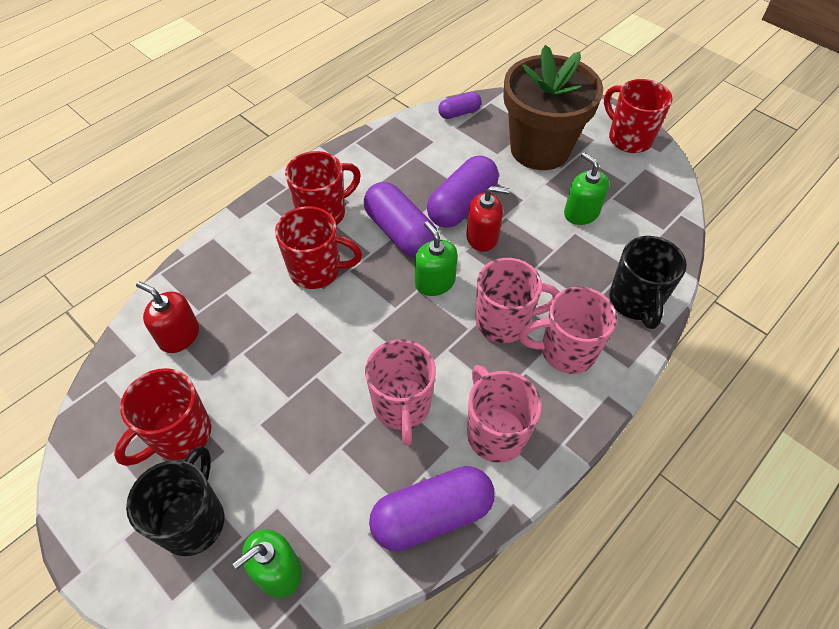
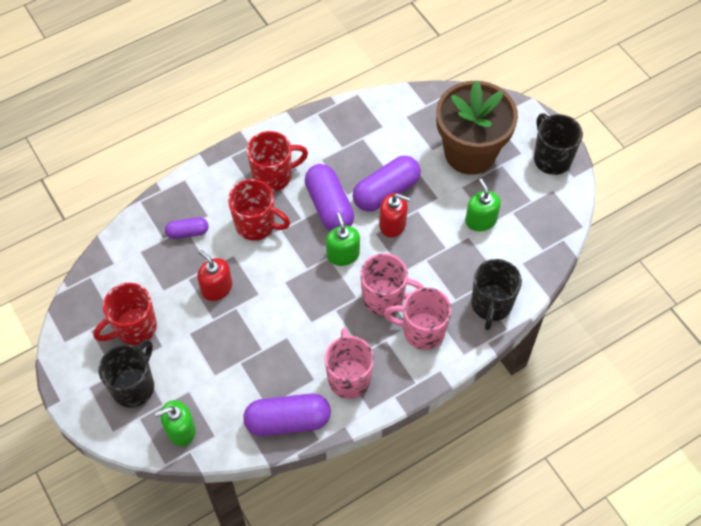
camera: 15 degrees right, 5 degrees up
red soap dispenser [136,282,199,353] -> red soap dispenser moved to [197,250,232,301]
pink mug [365,340,436,446] -> none
purple capsule [438,92,482,119] -> purple capsule moved to [165,217,208,239]
red mug [604,79,672,153] -> black mug [534,113,583,175]

